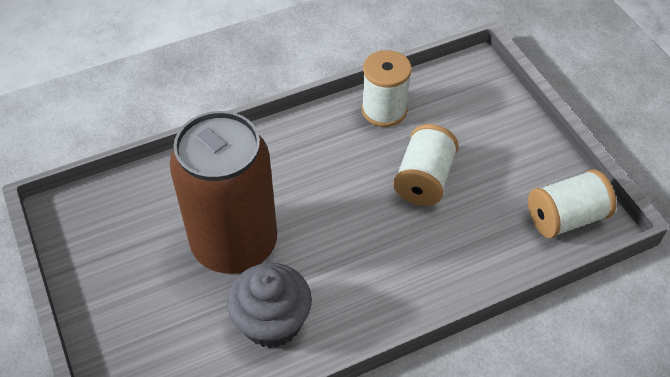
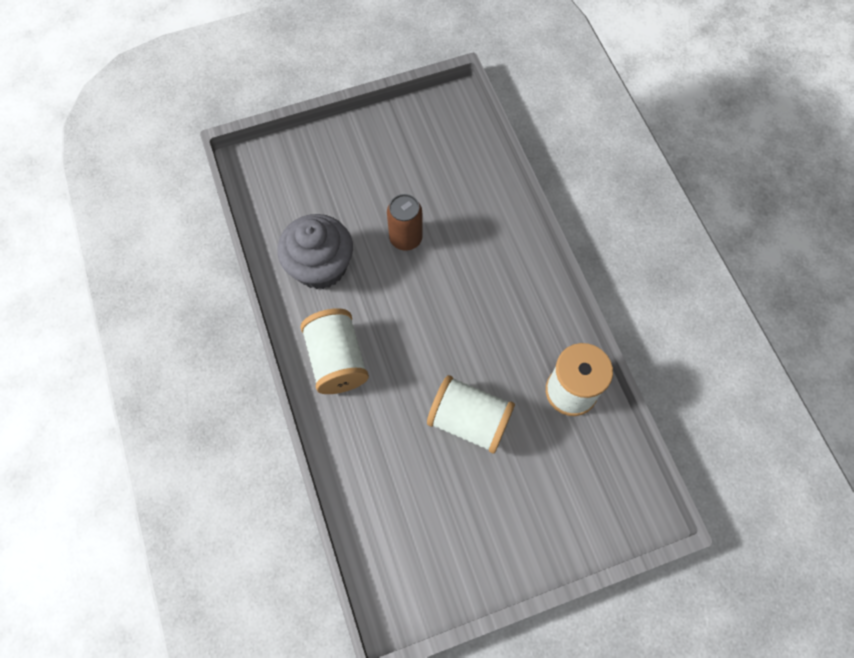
camera: 95 degrees right, 15 degrees up
brown can [170,111,277,274] -> brown can [387,194,423,251], size x0.41
white spool [528,169,616,238] -> white spool moved to [300,308,369,394]

